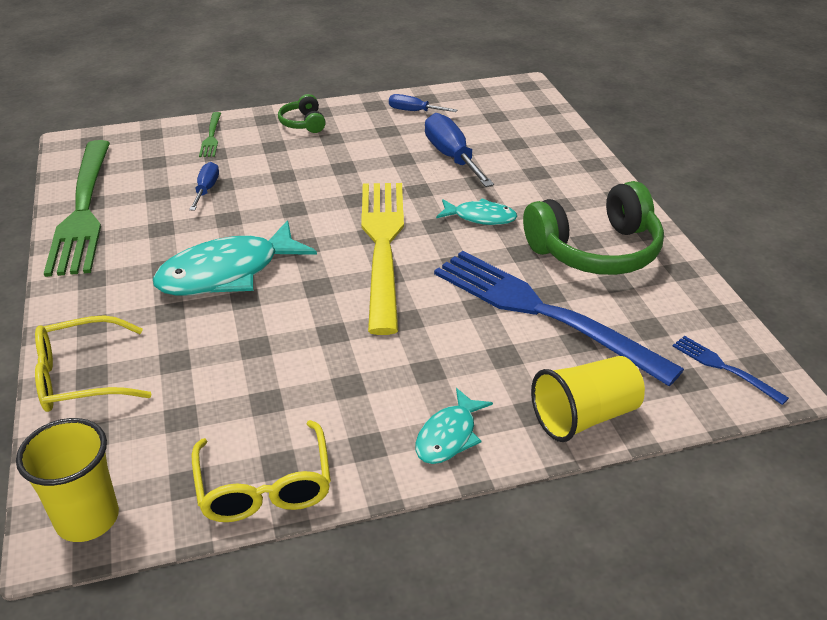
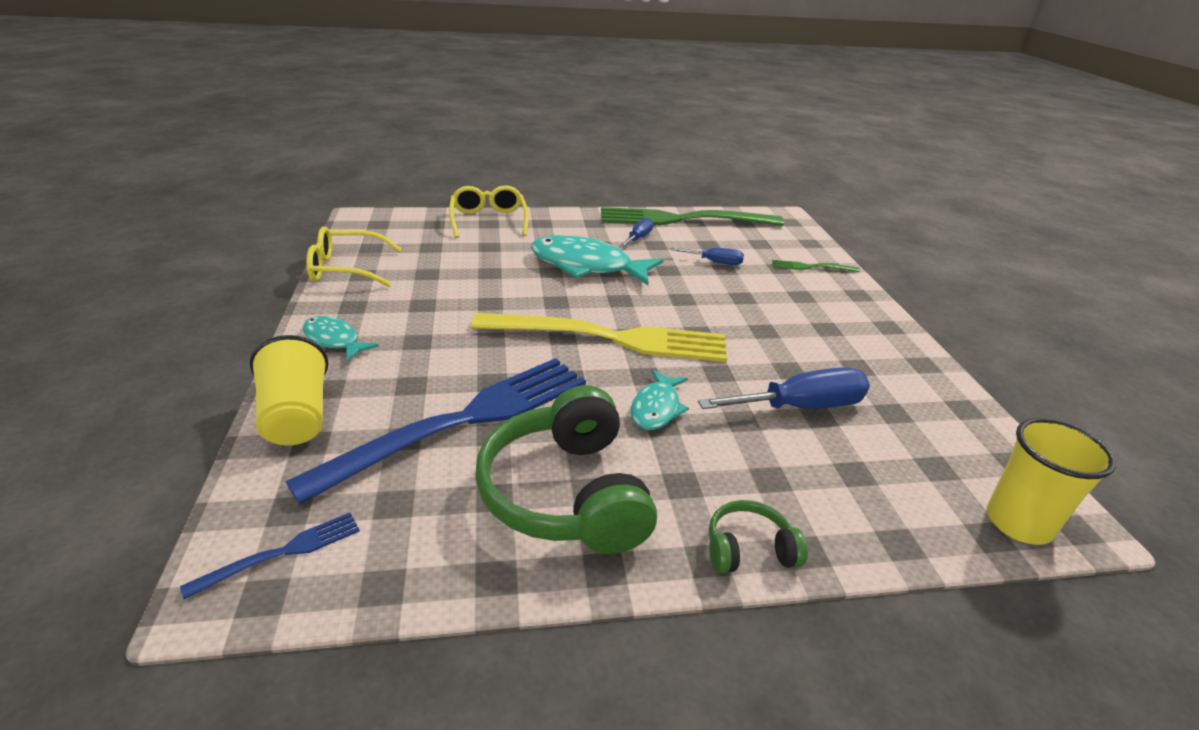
camera: 95 degrees right, 5 degrees down
yellow cup [16,418,119,542] -> yellow cup moved to [987,418,1116,545]
turquoise fish [153,220,317,296] -> turquoise fish turned 45 degrees counterclockwise [531,235,664,285]
green headphones [278,94,326,133] -> green headphones moved to [709,500,808,573]
blue screwdriver [389,94,457,112] -> blue screwdriver moved to [619,218,653,248]

